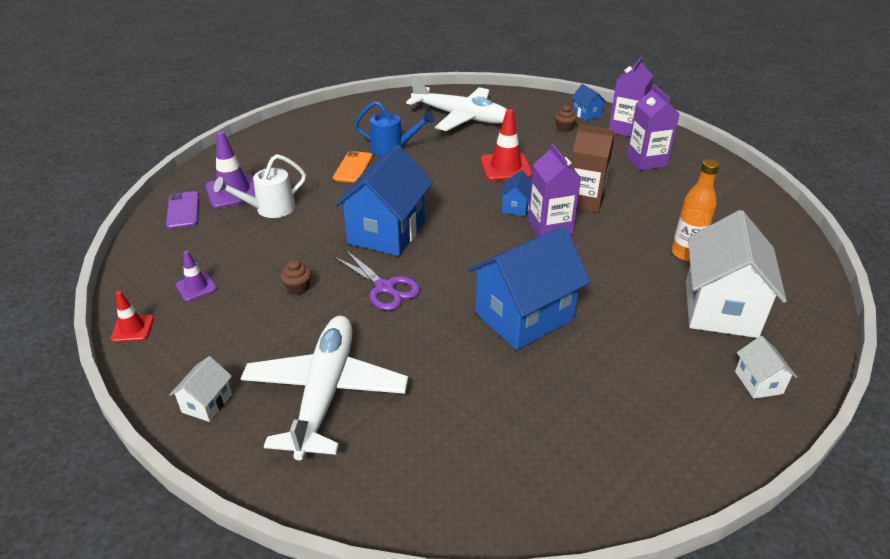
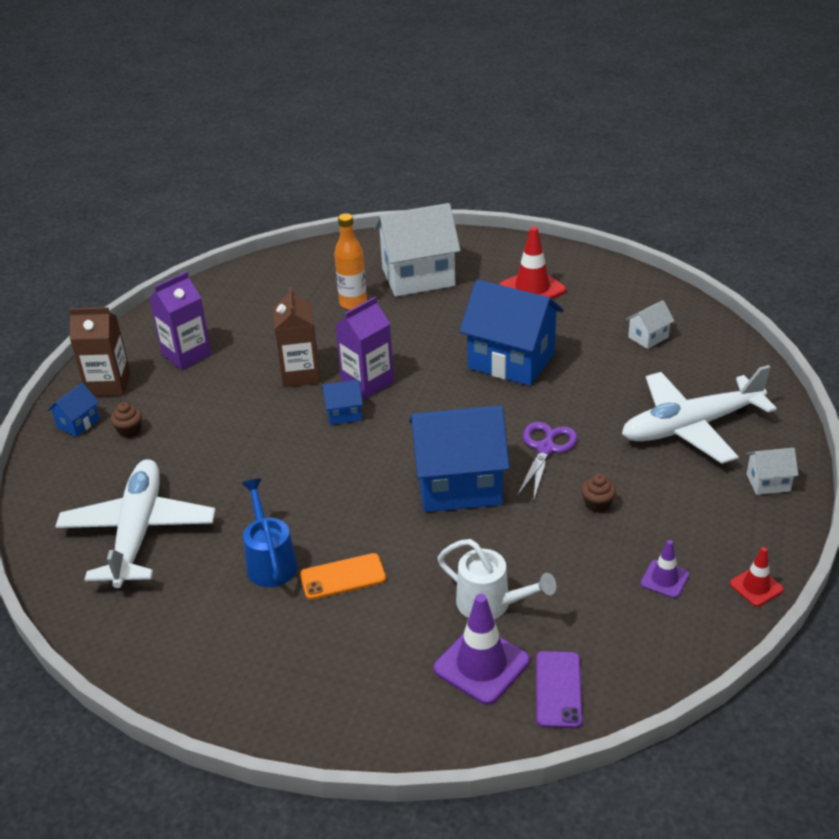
camera: 115 degrees left, 0 degrees up
purple phone [166,191,199,229] -> purple phone turned 45 degrees counterclockwise [536,651,583,729]
red traffic cone [481,109,532,181] -> red traffic cone moved to [499,226,566,299]
purple carton [609,57,653,137] -> brown carton [69,307,131,397]
white house [735,336,797,399] -> white house moved to [626,300,674,349]

